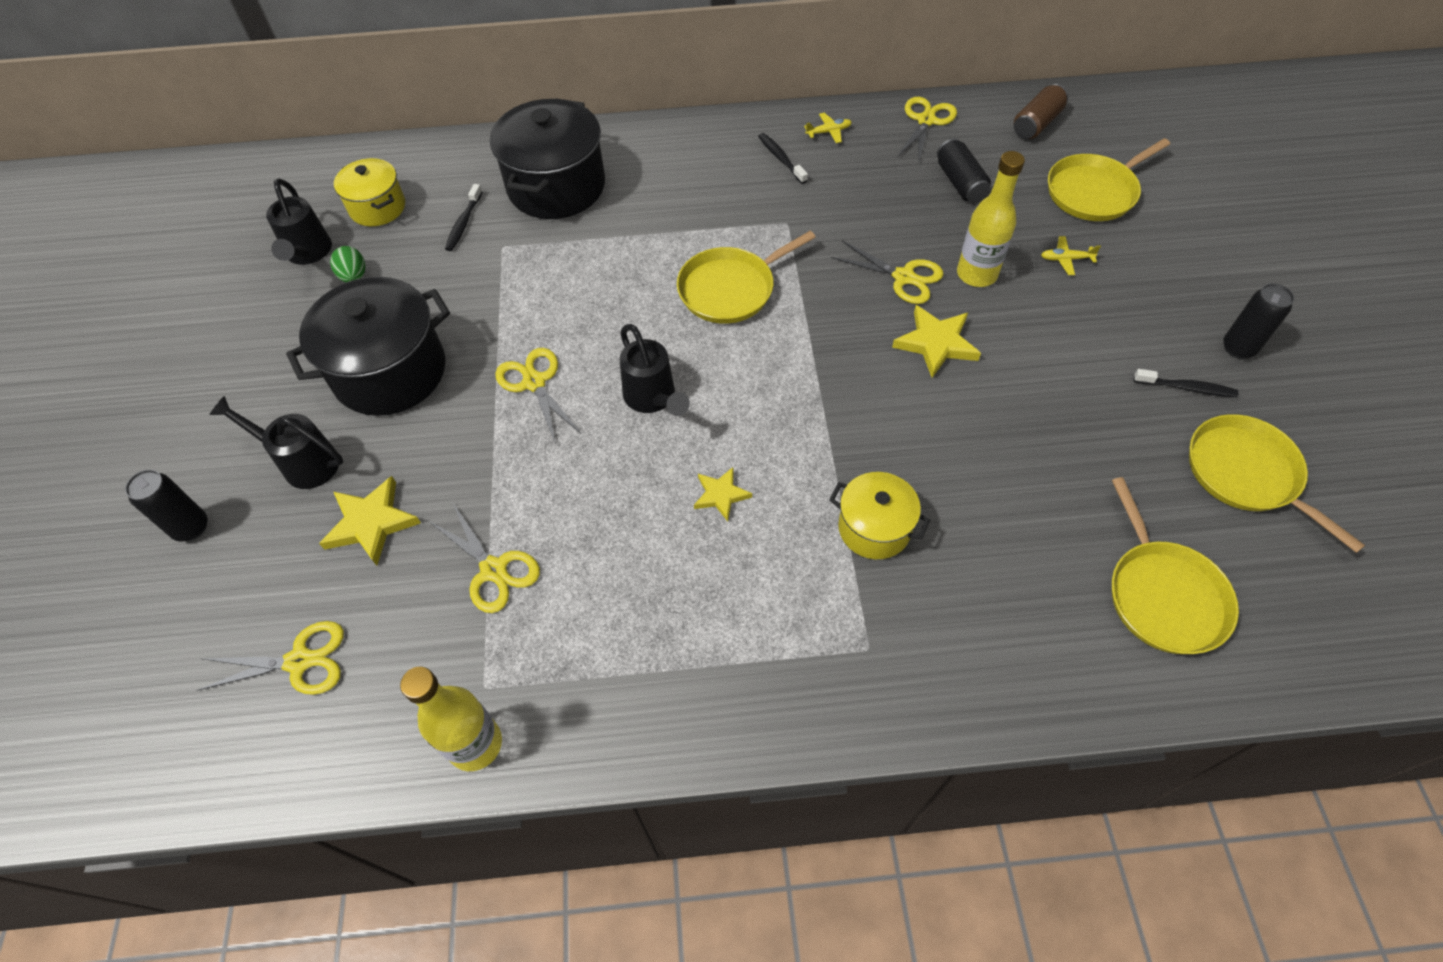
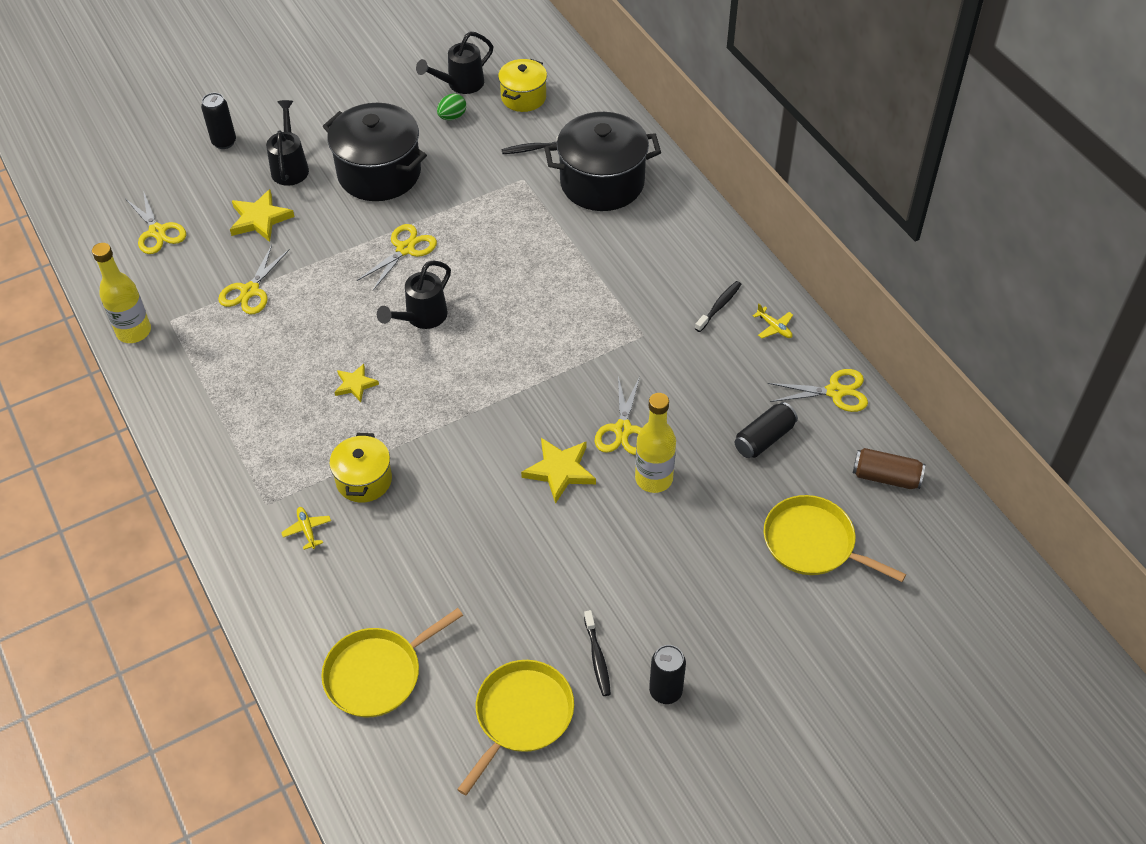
camera: 65 degrees right, 5 degrees down
yellow pan [677,231,816,324] -> none
yellow plane [1041,236,1101,275] -> yellow plane moved to [281,507,331,550]

